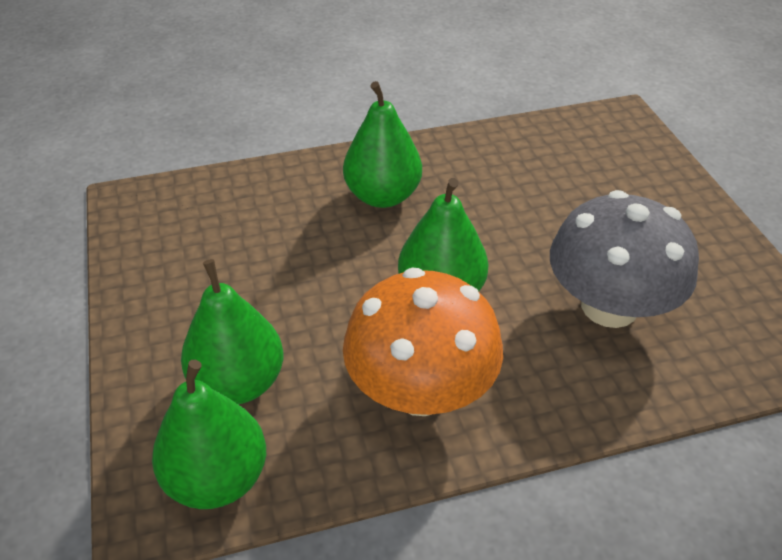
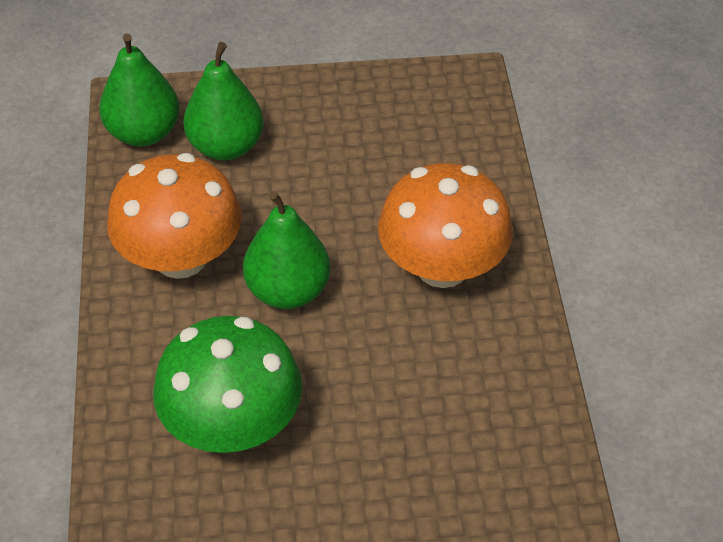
camera: 100 degrees right, 5 degrees up
green pear [343,81,422,208] -> orange mushroom [378,163,513,288]
grey mushroom [550,190,699,328] -> green mushroom [153,316,302,453]

